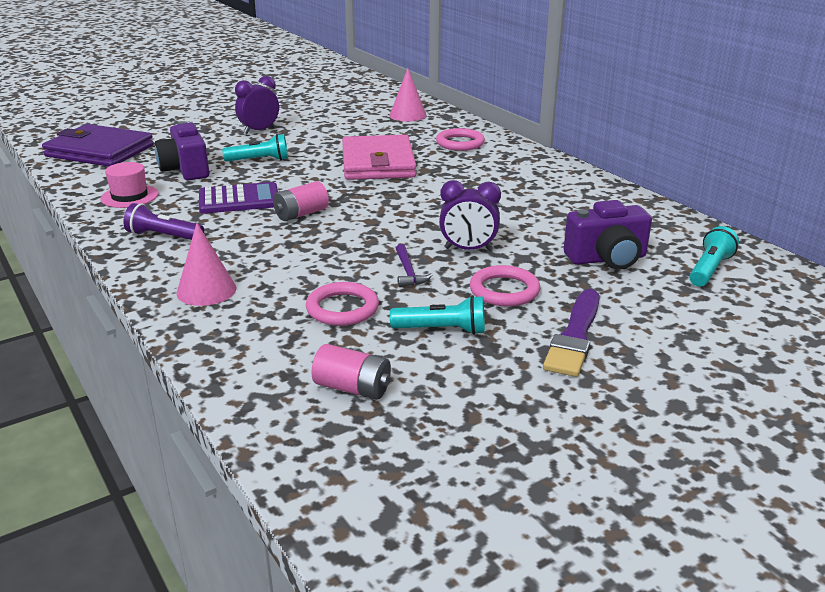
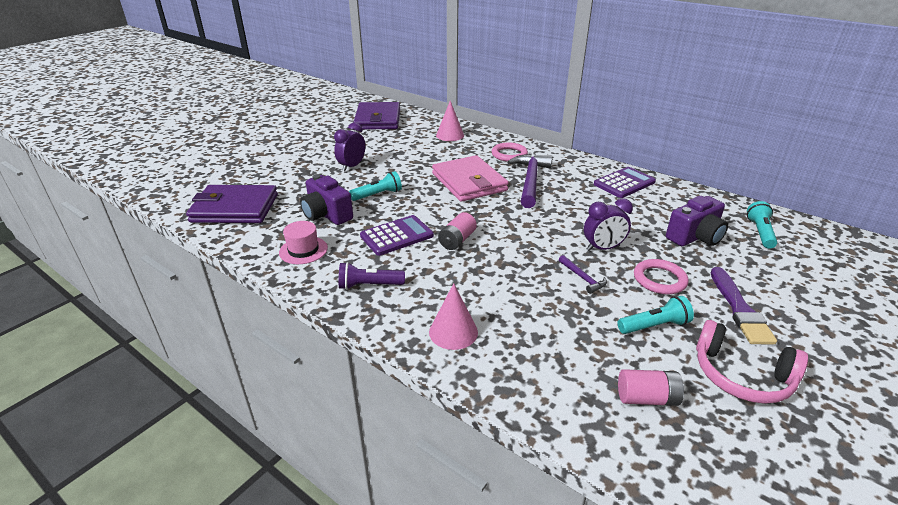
camera: 20 degrees left, 5 degrees up
pink ring [306,282,379,326] -> none
none -> purple wallet [353,102,400,130]
none -> purple hammer [508,154,552,208]
none -> purple calculator [594,167,656,198]
none -> pink headphones [696,320,808,404]

